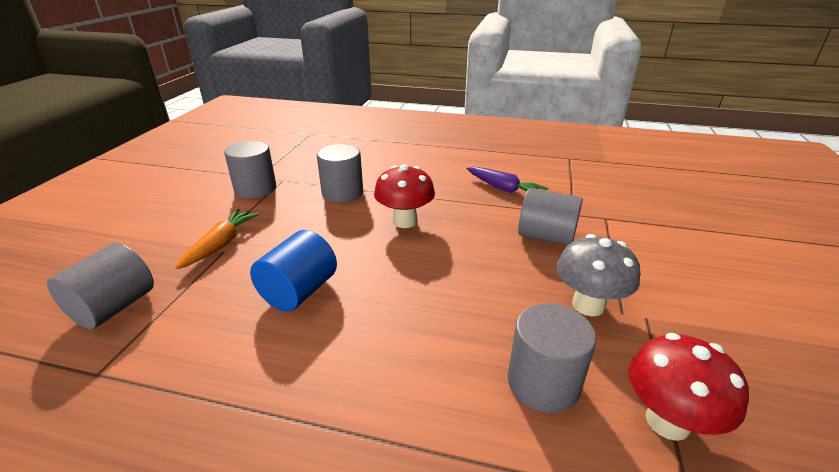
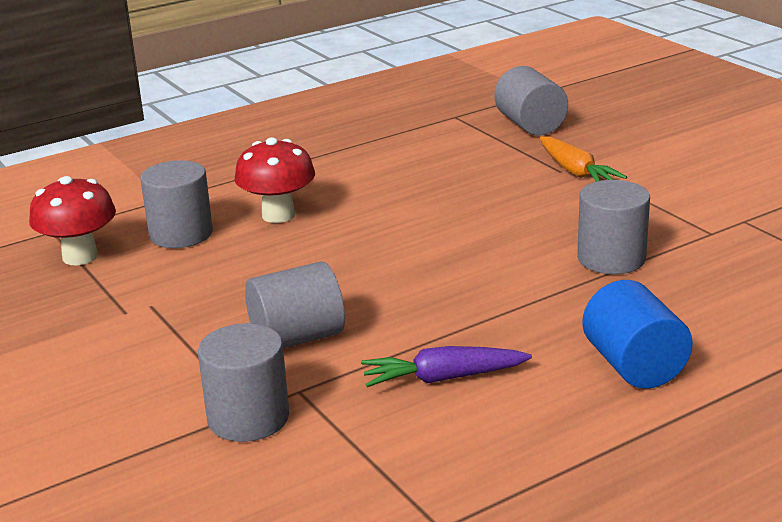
camera: 135 degrees right, 5 degrees down
grey cylinder [224,141,276,198] -> grey cylinder moved to [198,323,289,442]
blue cylinder [250,230,337,312] -> blue cylinder moved to [582,280,693,389]
red mushroom [374,164,435,228] -> red mushroom moved to [235,137,315,223]
grey mushroom [556,234,640,316] -> none

